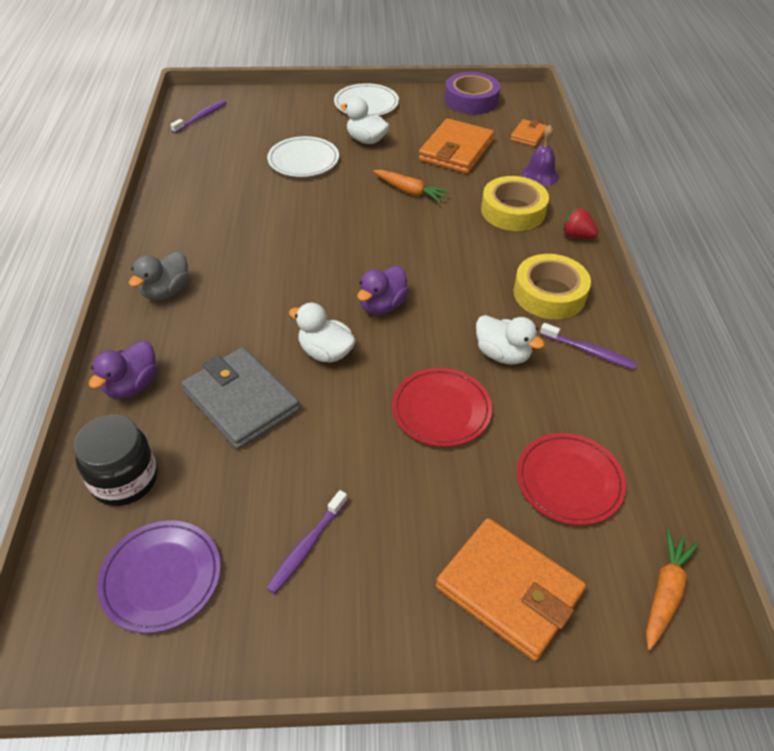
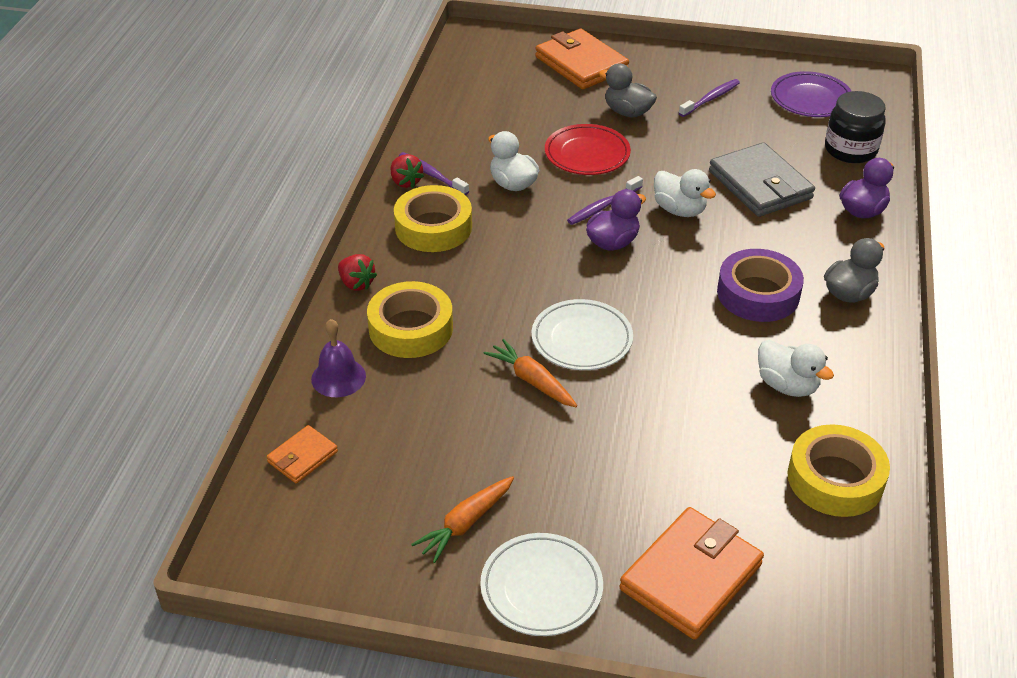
camera: 165 degrees left, 5 degrees down
purple toothbrush [170,100,227,133] -> purple toothbrush moved to [567,176,643,225]
white plate [267,136,339,177] -> white plate moved to [532,299,633,370]
white duck [340,97,389,144] -> white duck moved to [758,340,834,397]
orange wallet [419,118,494,174] -> orange wallet moved to [619,507,764,640]
purple tape [445,72,500,115] -> purple tape moved to [717,249,804,322]
red plate [516,433,626,525] -> none
orange carrot [646,530,699,650] -> orange carrot moved to [411,476,514,563]
none -> red strawberry [391,154,424,188]
none -> grey duck [599,63,657,117]
none -> yellow tape [788,424,890,517]

